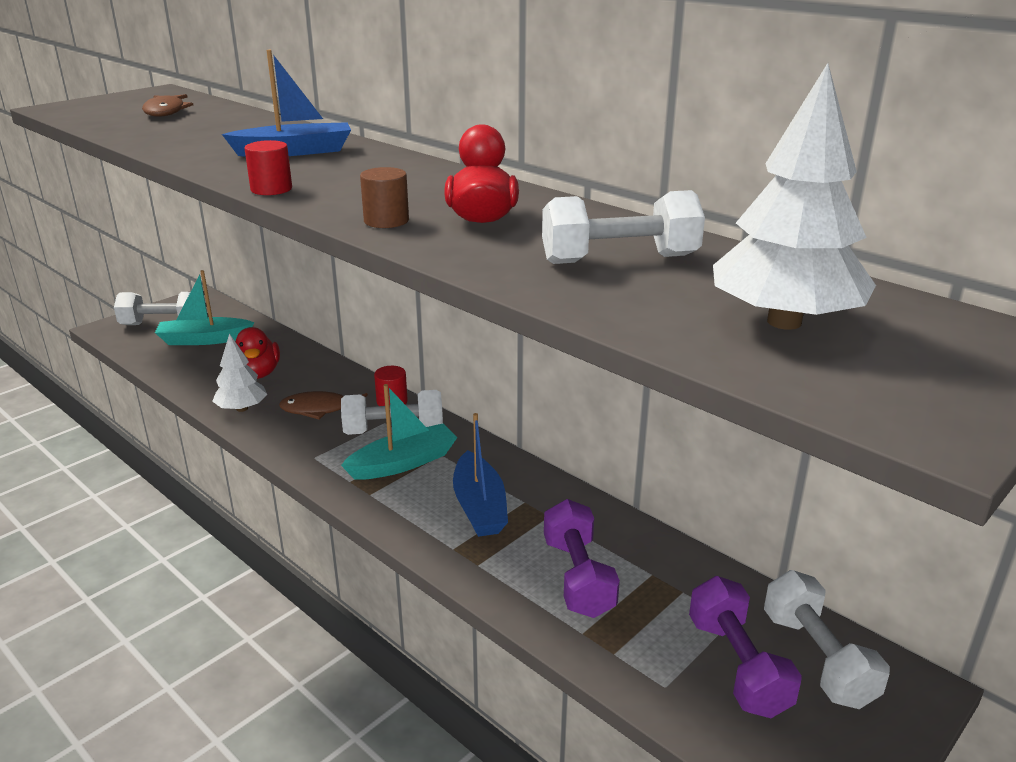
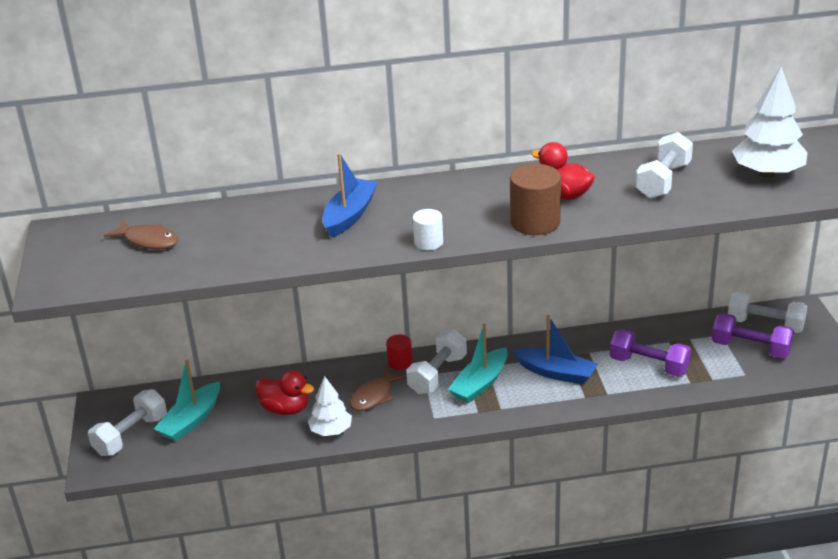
camera: 50 degrees left, 5 degrees up
red cylinder [244,140,292,195] -> white cylinder [413,209,443,250]
turquoise boat [341,384,458,480] -> turquoise boat turned 150 degrees counterclockwise [448,323,508,403]
brown cylinder [360,167,409,228] -> brown cylinder [510,164,561,235], size x1.74

